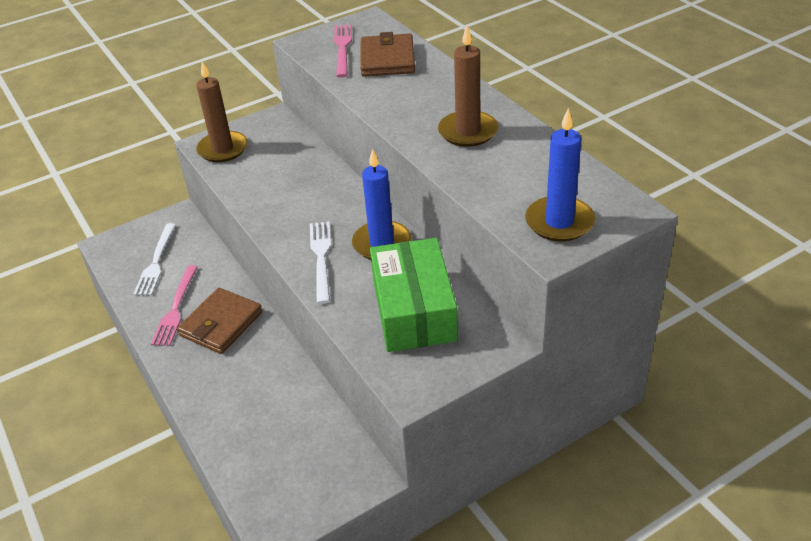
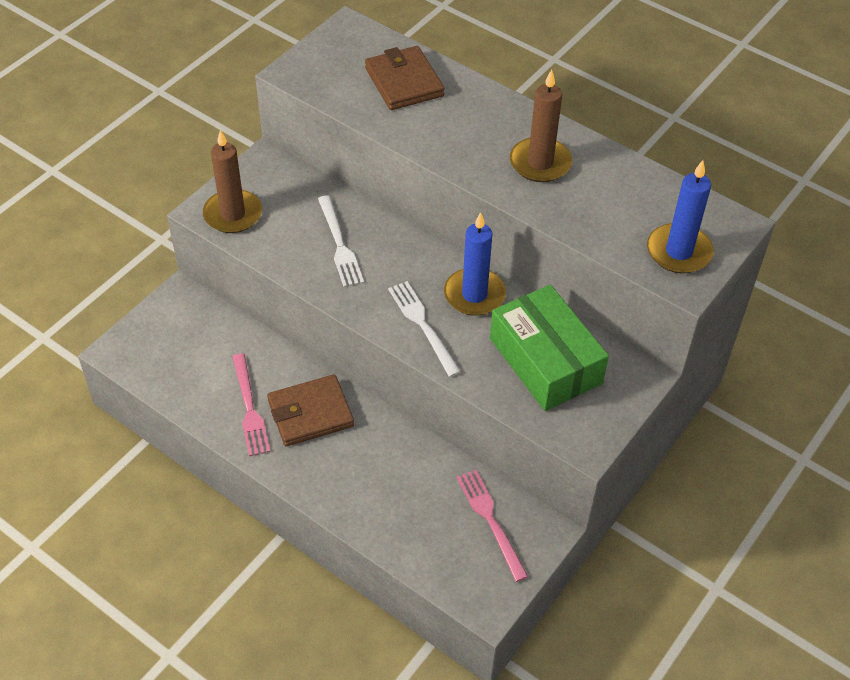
camera: 25 degrees left, 10 degrees up
white fork [134,223,176,295] -> white fork moved to [318,195,364,287]
brown wallet [177,288,262,354] -> brown wallet turned 60 degrees clockwise [267,374,354,446]
pink fork [334,24,352,78] -> pink fork moved to [456,470,528,582]

